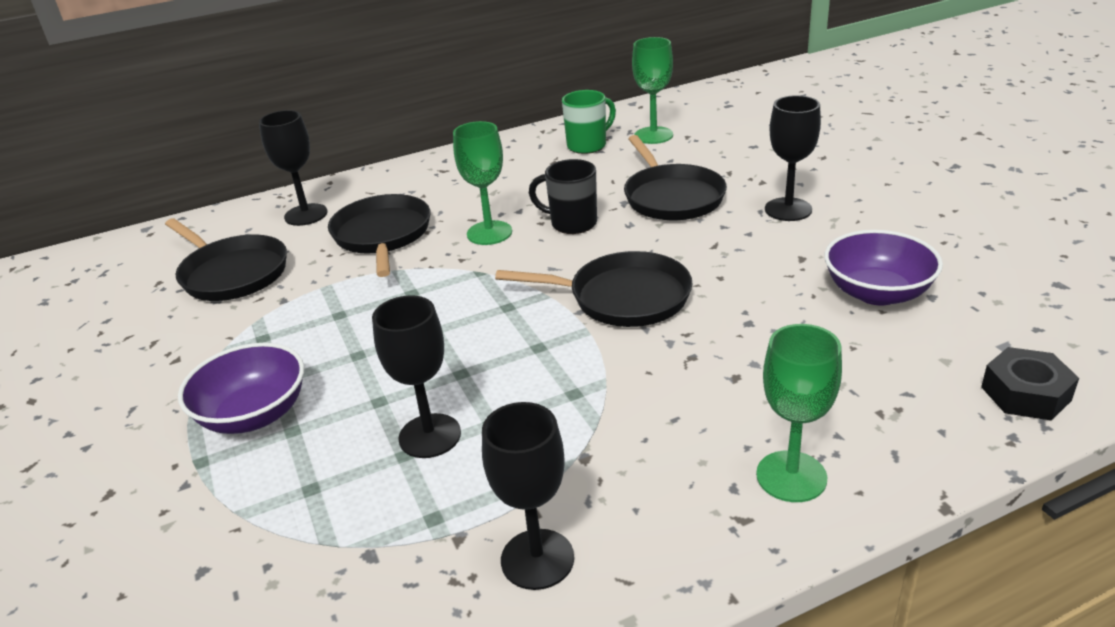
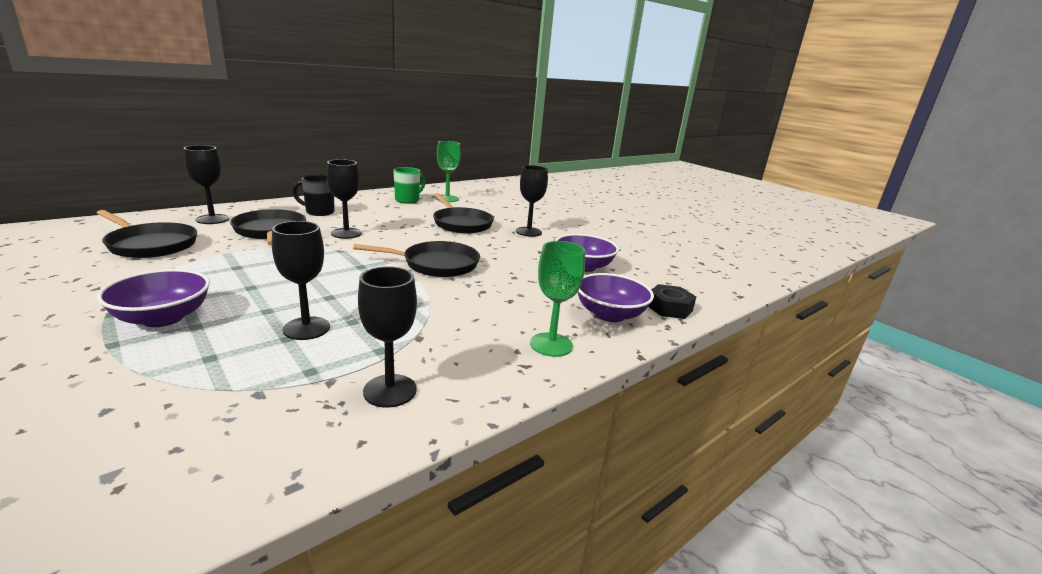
camera: 20 degrees left, 10 degrees down
green goblet [453,121,512,245] -> black goblet [327,159,362,239]
black mug [529,159,597,234] -> black mug moved to [292,175,335,216]
none -> purple bowl [578,273,654,322]

